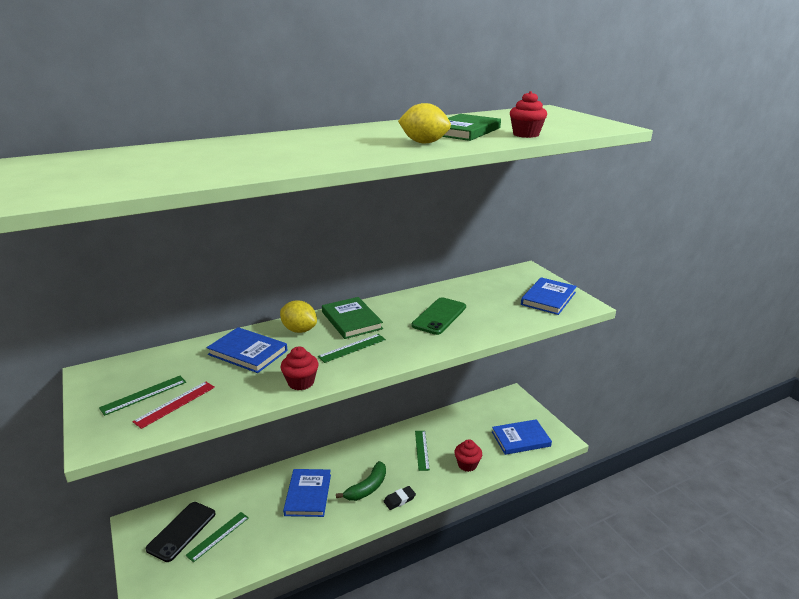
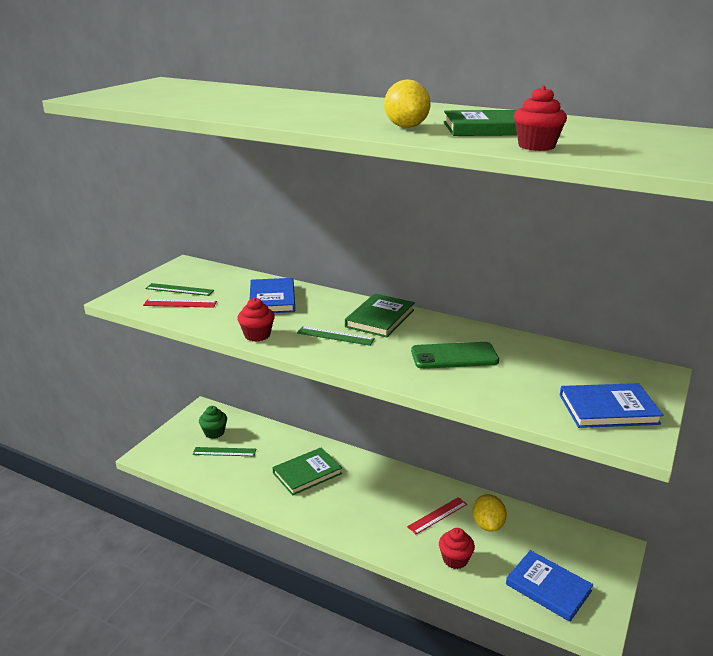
camera: 55 degrees right, 0 degrees up
black phone [145,502,216,562] -> green cupcake [199,406,227,439]
yellow lemon [280,301,317,333] -> yellow lemon moved to [473,494,507,532]
blue book [283,469,331,517] -> green book [273,447,342,495]
green banana [336,461,386,501] -> none
black eraser [383,486,416,510] -> none
green ruler [415,431,430,471] -> red ruler [407,497,467,534]

